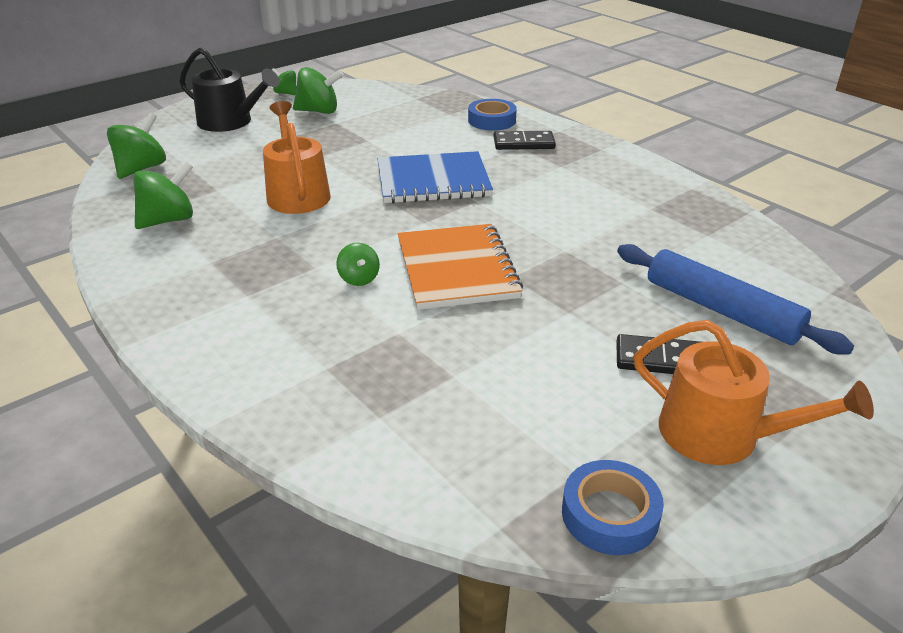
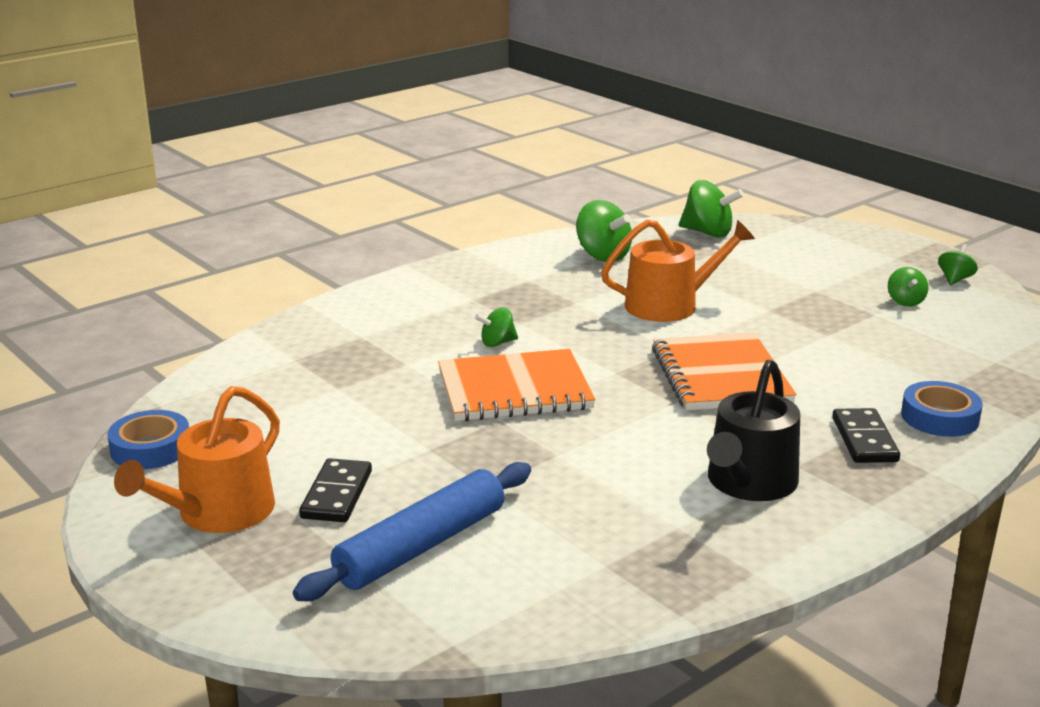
camera: 90 degrees right, 10 degrees down
black watering can [179,48,279,132] -> black watering can moved to [707,360,800,501]
green spinning top [293,67,344,114] -> green spinning top [888,267,928,307], size x0.58
blue notebook [377,151,493,204] -> orange notebook [652,333,796,410]

